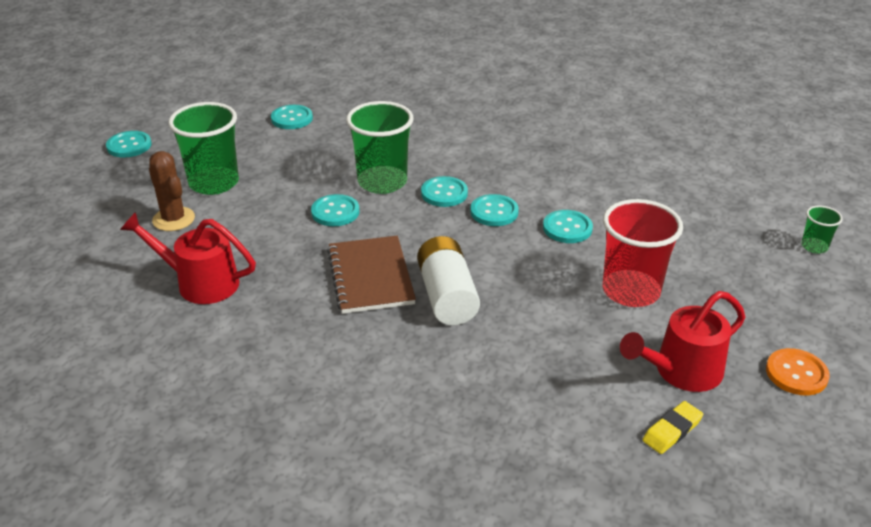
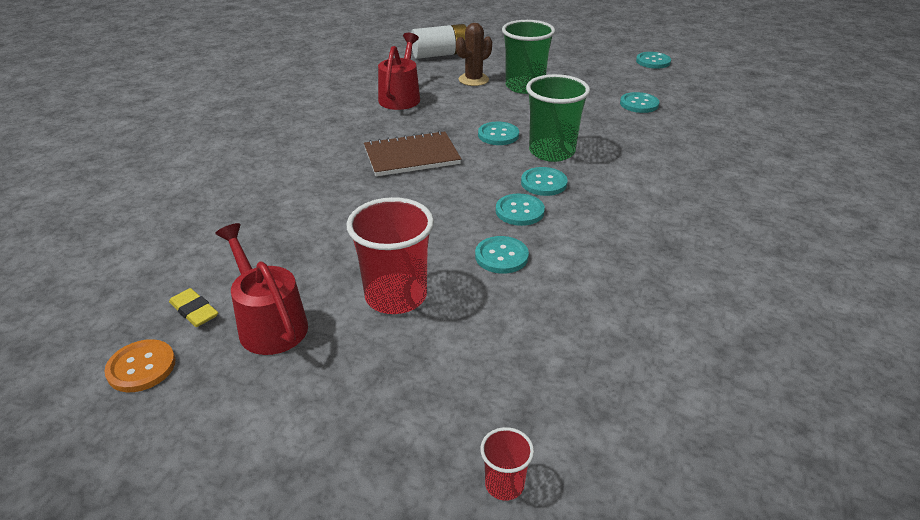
camera: 85 degrees right, 0 degrees up
turquoise button [106,131,152,158] -> turquoise button moved to [636,52,671,69]
white battery [417,236,480,325] -> white battery moved to [411,24,467,59]
orange button [766,348,830,396] -> orange button moved to [104,339,175,392]
green cup [801,205,843,254] -> red cup [480,427,534,501]

